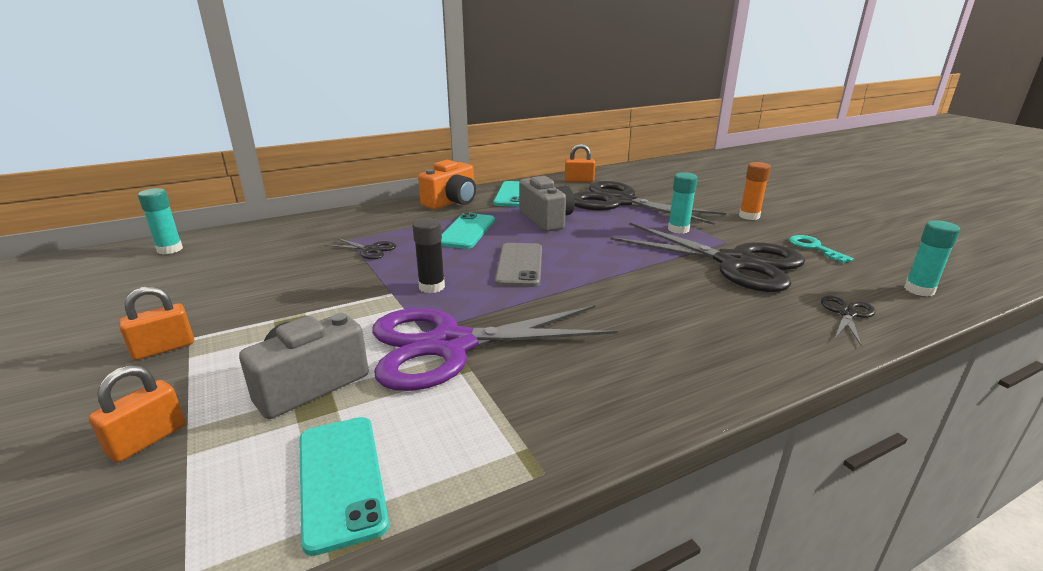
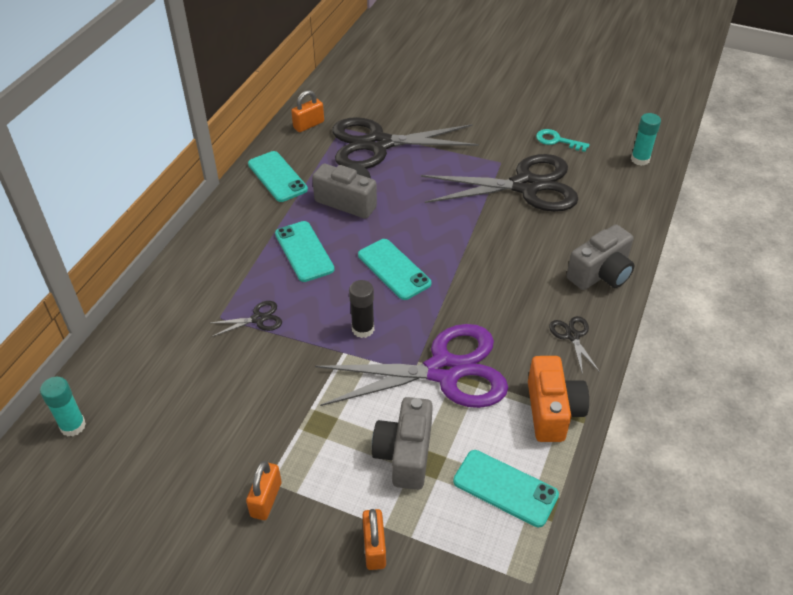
camera: 40 degrees left, 20 degrees up
purple scissors [372,305,618,391] -> purple scissors turned 135 degrees counterclockwise [315,324,508,408]
orange camera [418,160,476,210] -> orange camera moved to [528,356,589,442]
grey phone [495,243,542,287] -> turquoise phone [358,239,431,300]
turquoise glue stick [668,172,698,234] -> none
orange glue stick [739,162,771,220] -> none
black scissors [821,296,876,345] -> black scissors moved to [549,316,600,375]
none -> grey camera [566,224,634,290]

